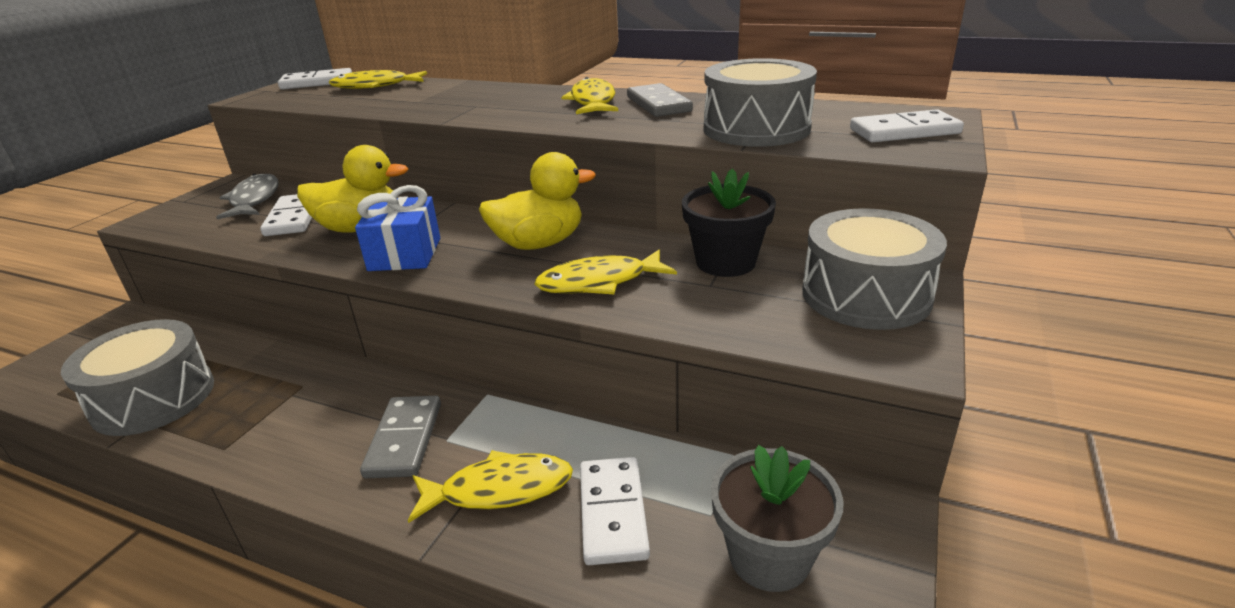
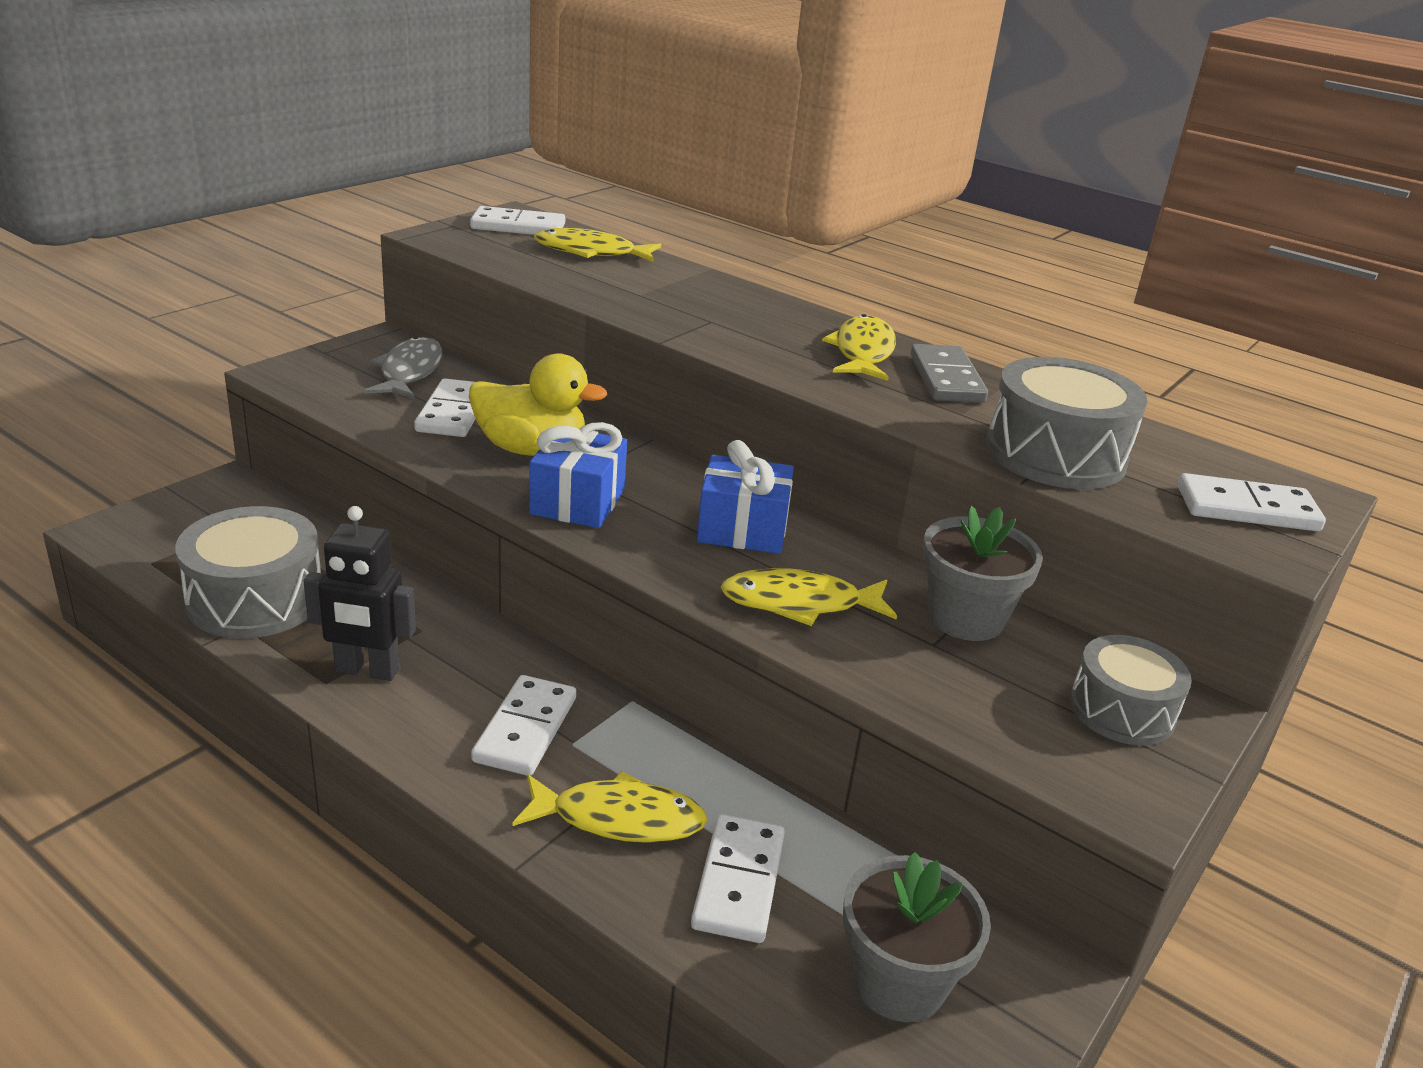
camera: 10 degrees right, 0 degrees up
grey domino [360,396,441,478] -> white domino [471,675,576,776]
yellow duck [479,152,596,250] -> blue gift [697,440,794,554]
black flower pot [682,169,776,277] -> grey flower pot [922,506,1043,641]
grey drum [802,208,947,330] -> grey drum [1070,635,1192,745], size x0.65
none -> black robot [303,506,416,681]

